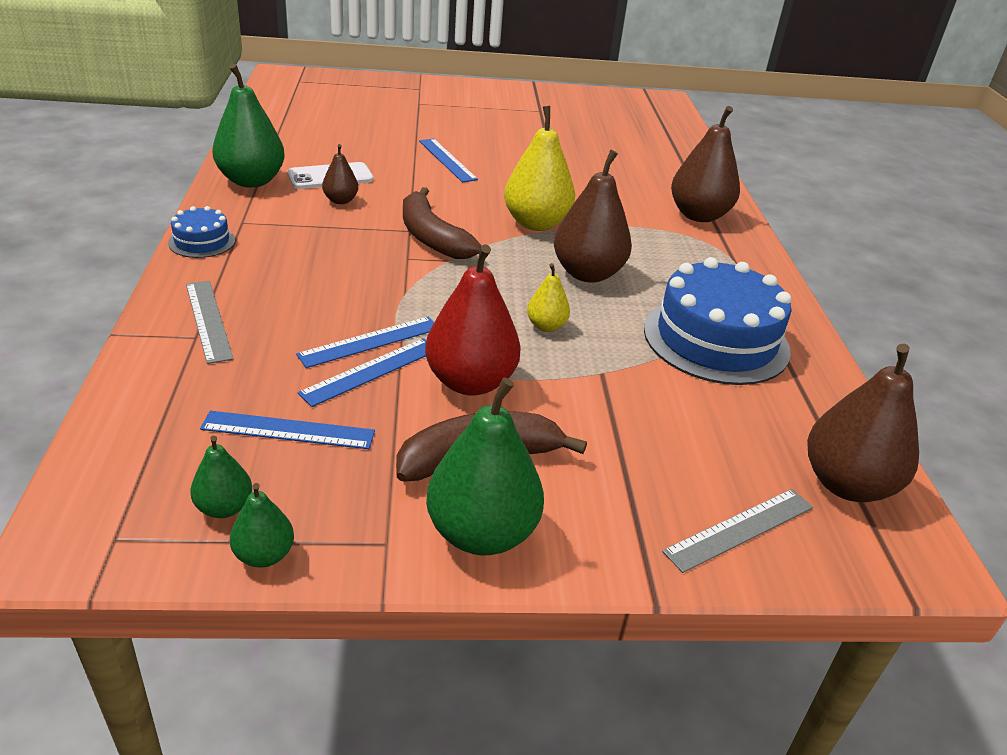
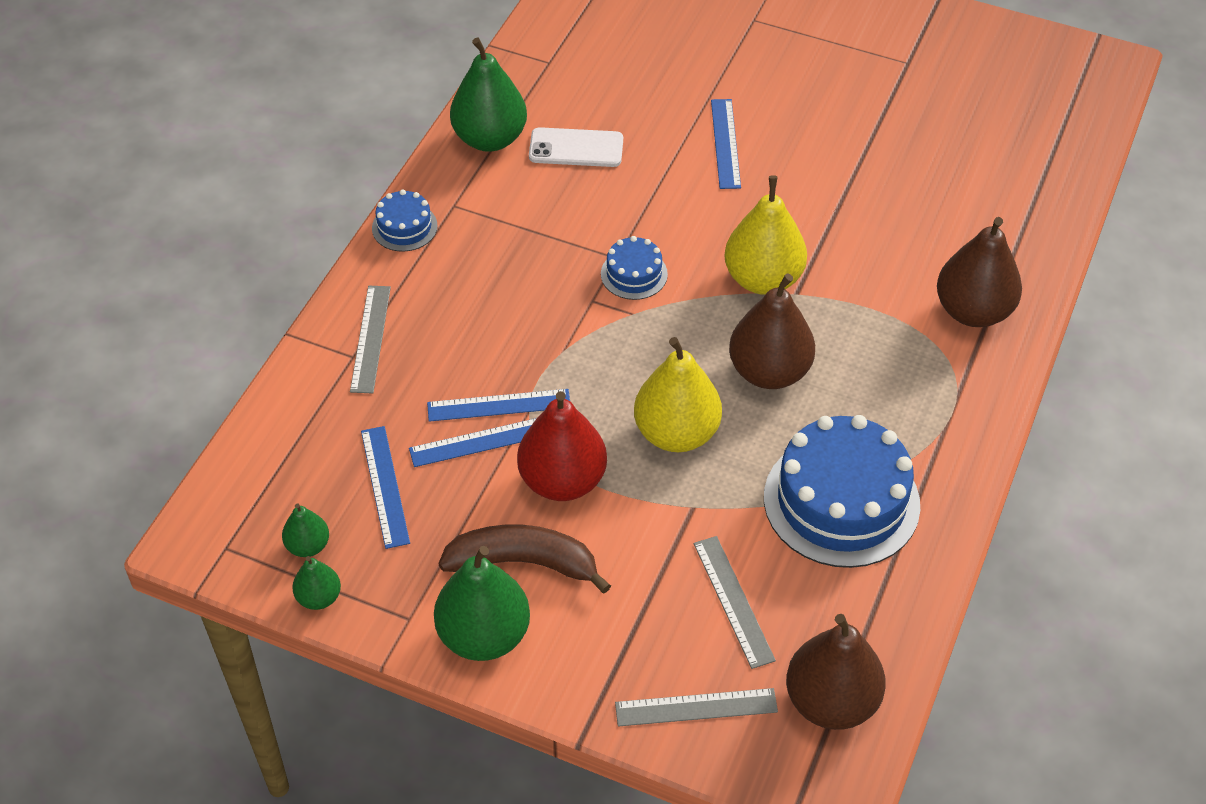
camera: 30 degrees right, 15 degrees up
blue ruler [200,411,375,449] -> blue ruler turned 45 degrees clockwise [361,426,410,549]
brown pear [322,144,358,204] -> none
brown banana [403,187,482,259] -> blue cake [601,236,668,300]
yellow pear [527,263,570,332] -> yellow pear [634,337,722,452], size x1.97
none -> grey ruler [694,536,776,669]

